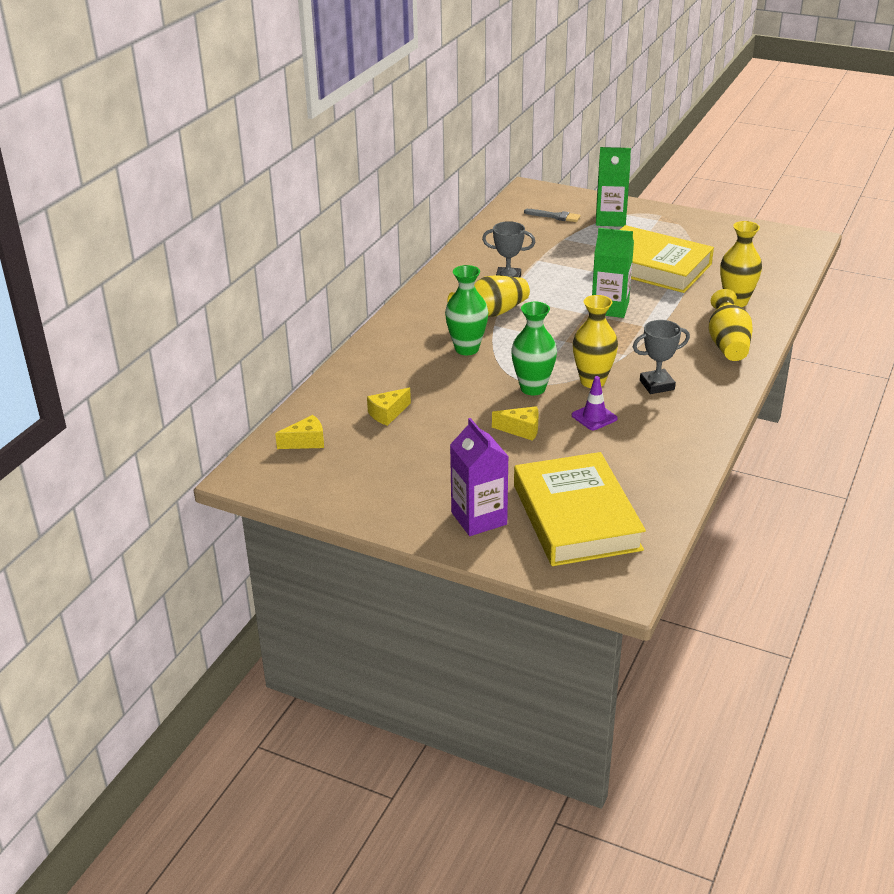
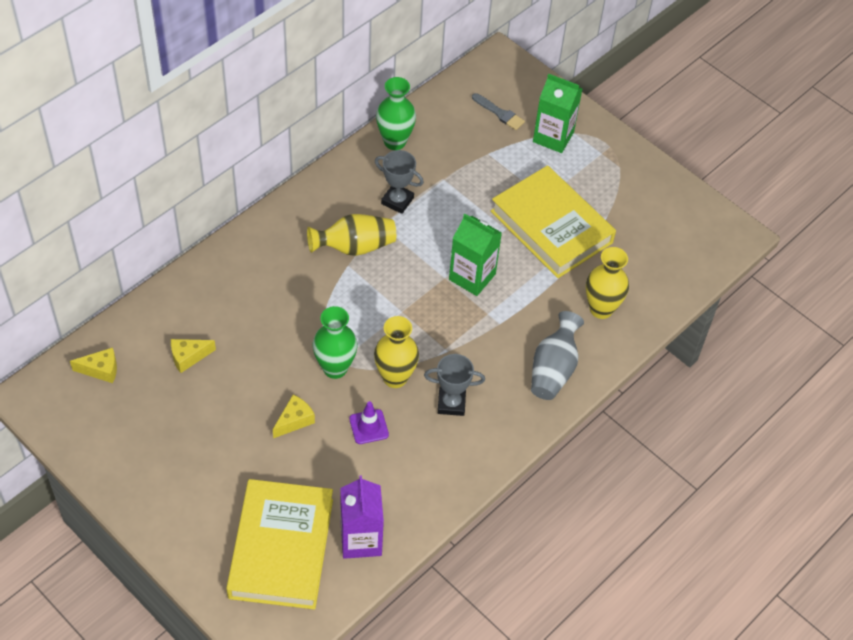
camera: 15 degrees right, 20 degrees up
green vase [445,265,488,355] -> green vase moved to [376,77,416,150]
purple carton [450,418,509,536] -> purple carton moved to [340,475,384,559]
yellow cheese [492,406,539,441] -> yellow cheese turned 75 degrees counterclockwise [273,395,315,438]
yellow vase [708,289,753,361] -> grey vase [531,311,584,400]

